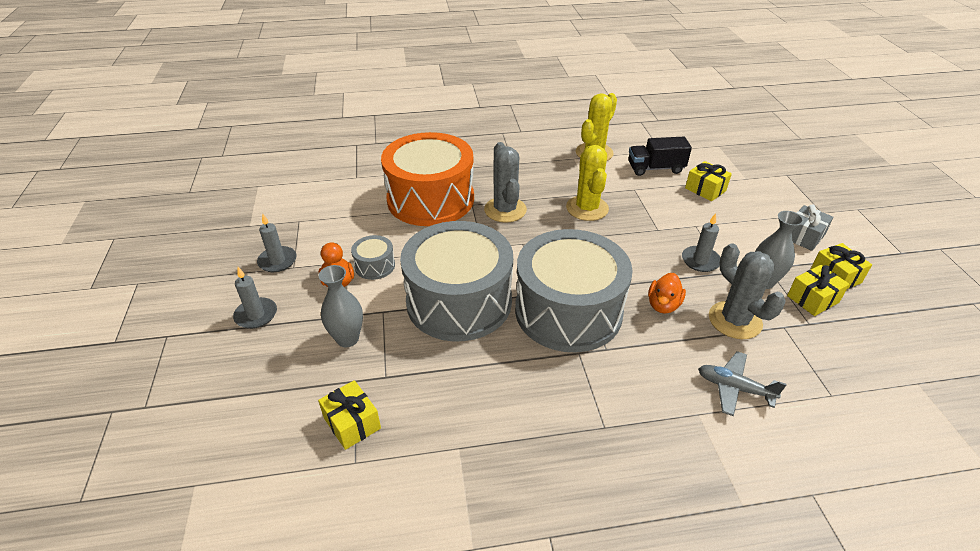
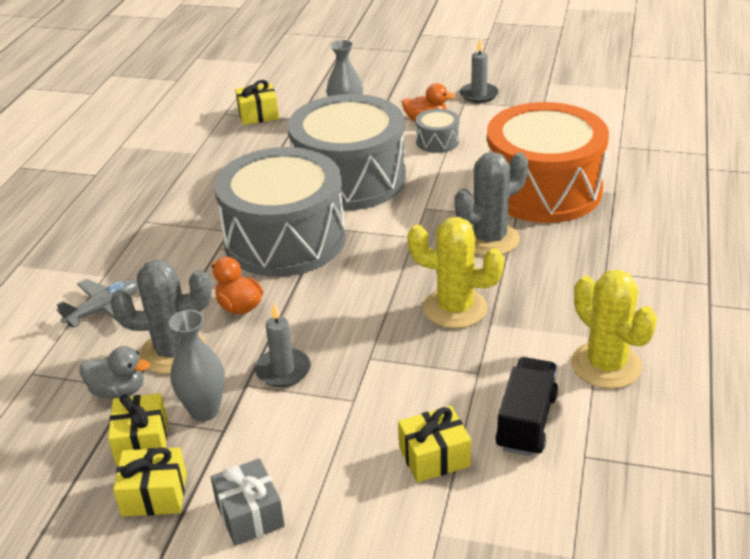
camera: 115 degrees right, 5 degrees down
grey candle [233,267,277,329] -> none
grey cactus [484,142,527,223] -> grey cactus turned 45 degrees counterclockwise [455,152,528,256]
none -> grey duck [79,346,150,399]

